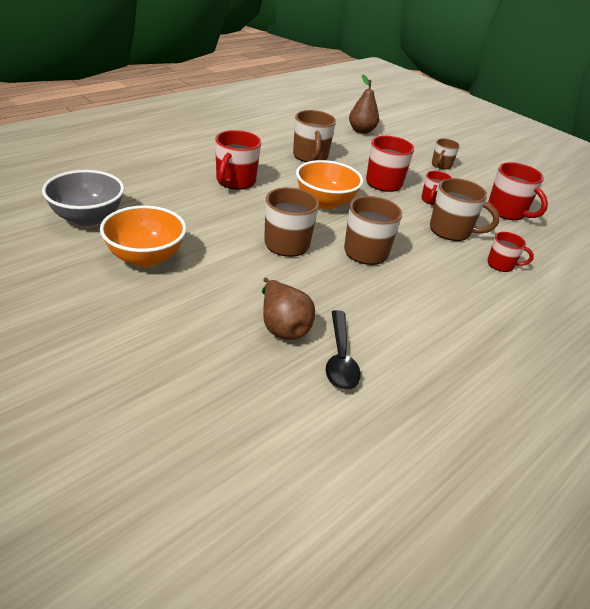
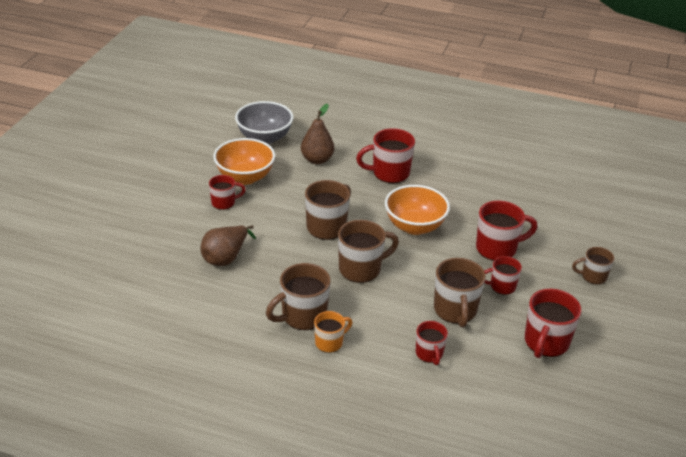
camera: 65 degrees right, 0 degrees up
brown mug [293,110,336,162] -> brown mug moved to [266,263,331,330]
black spoon [326,310,361,390] -> none
brown pear [349,75,379,134] -> brown pear moved to [301,104,334,164]
none -> red mug [209,175,246,210]
none -> orange mug [314,311,352,353]

